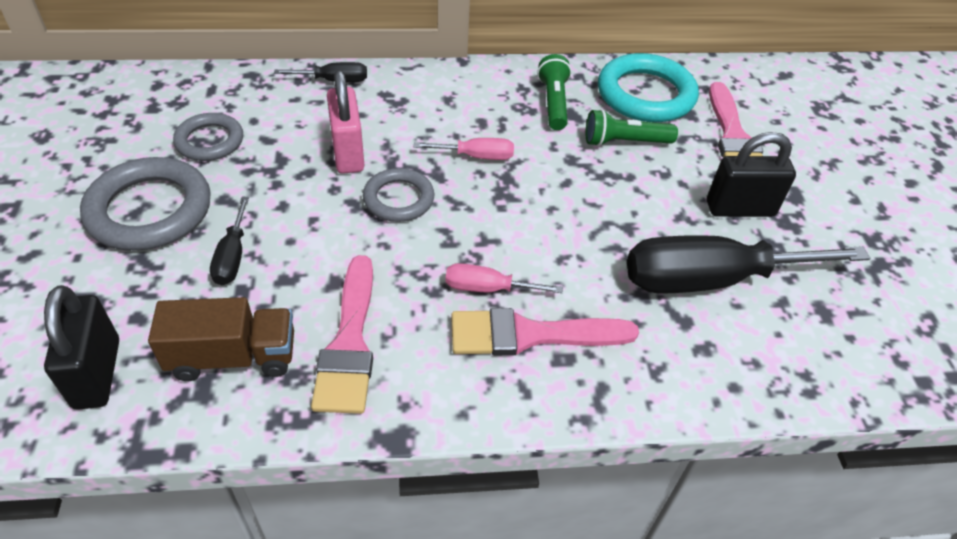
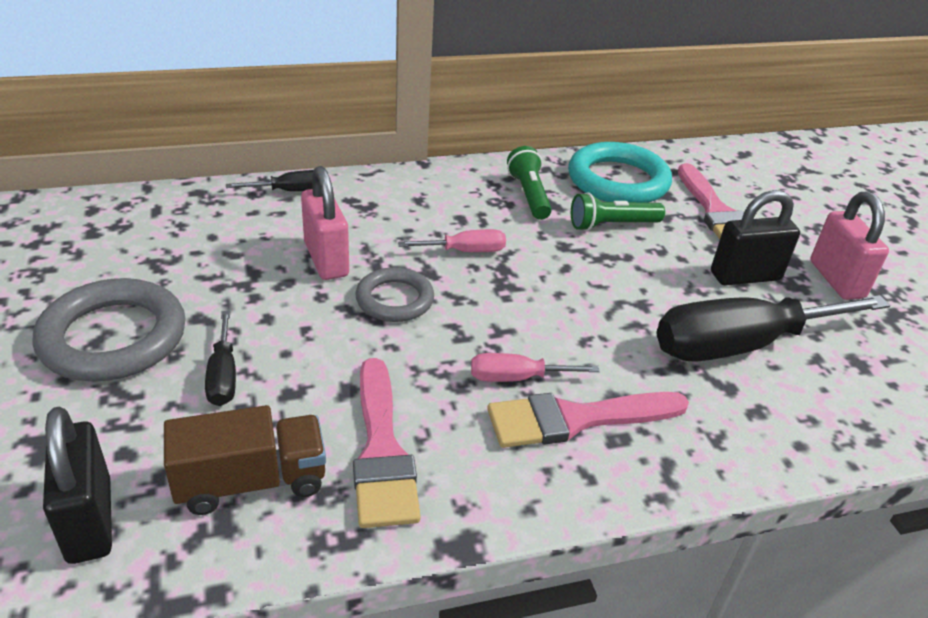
camera: 10 degrees left, 10 degrees down
grey ring [173,113,243,161] -> none
none -> pink padlock [810,191,889,300]

